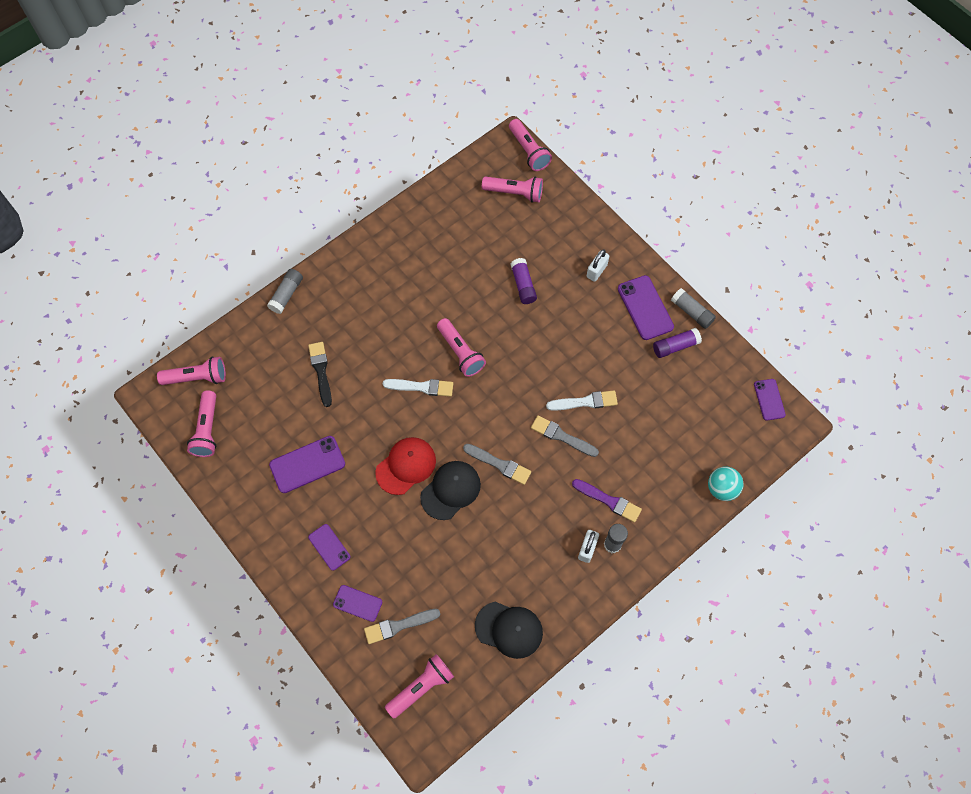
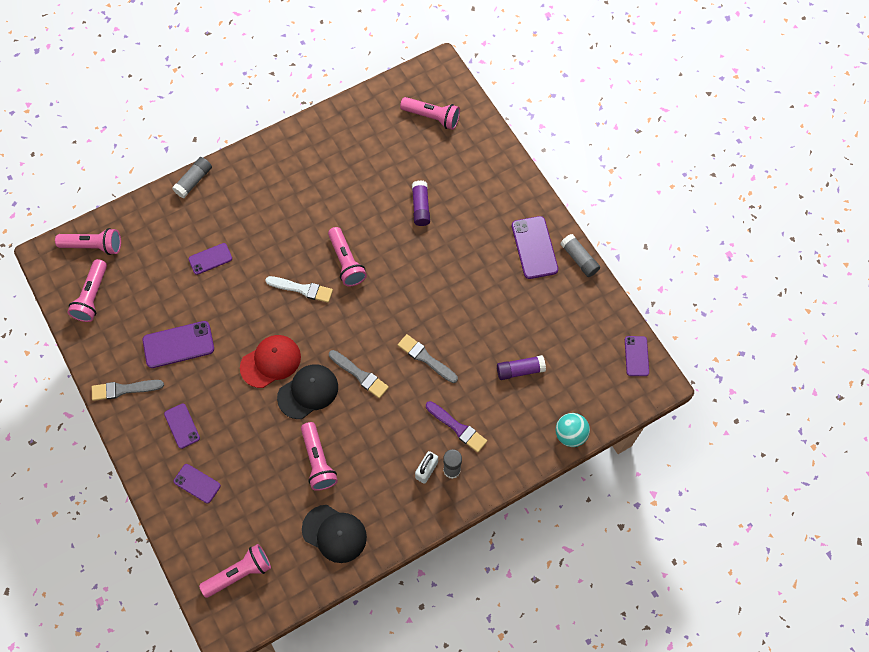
camera: 10 degrees right, 0 degrees up
black brush [308,342,332,407] -> purple phone [189,243,232,275]
grey brush [364,609,440,644] -> grey brush moved to [92,380,164,401]
pink flashlight [509,119,552,171] -> pink flashlight moved to [301,422,338,491]
white brush [546,390,618,411] -> none
white padlock [587,249,609,282] -> none
purple glue stick [653,328,702,358] -> purple glue stick moved to [497,355,546,380]

